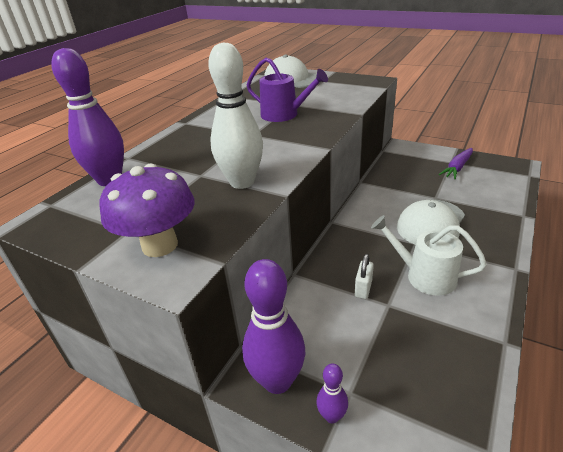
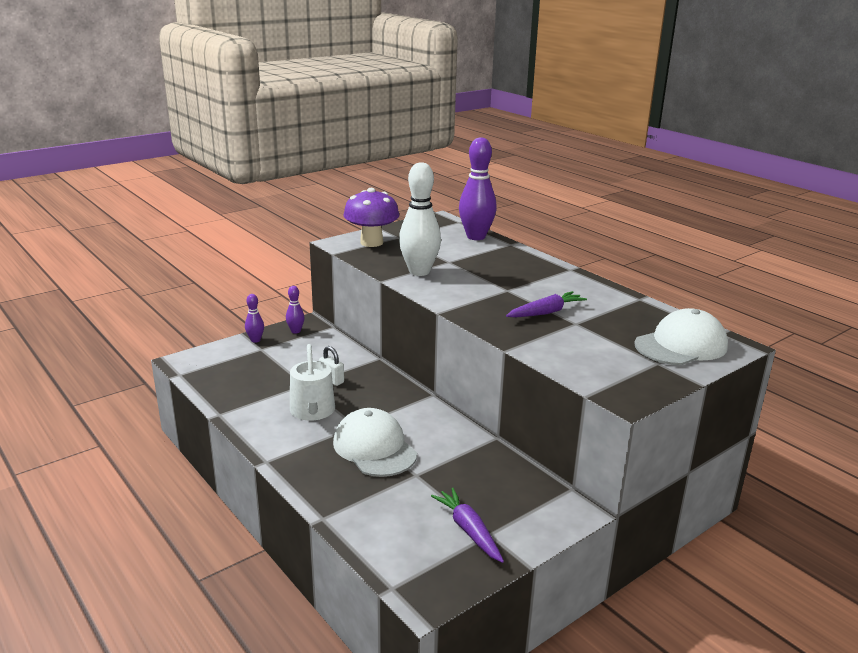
camera: 110 degrees right, 10 degrees down
purple bowling pin [242,259,305,394] -> purple bowling pin [286,286,305,334], size x0.48
purple watering can [247,58,328,122] -> purple carrot [506,291,587,318]
white watering can [371,215,487,296] -> white watering can turned 120 degrees clockwise [290,344,335,421]

